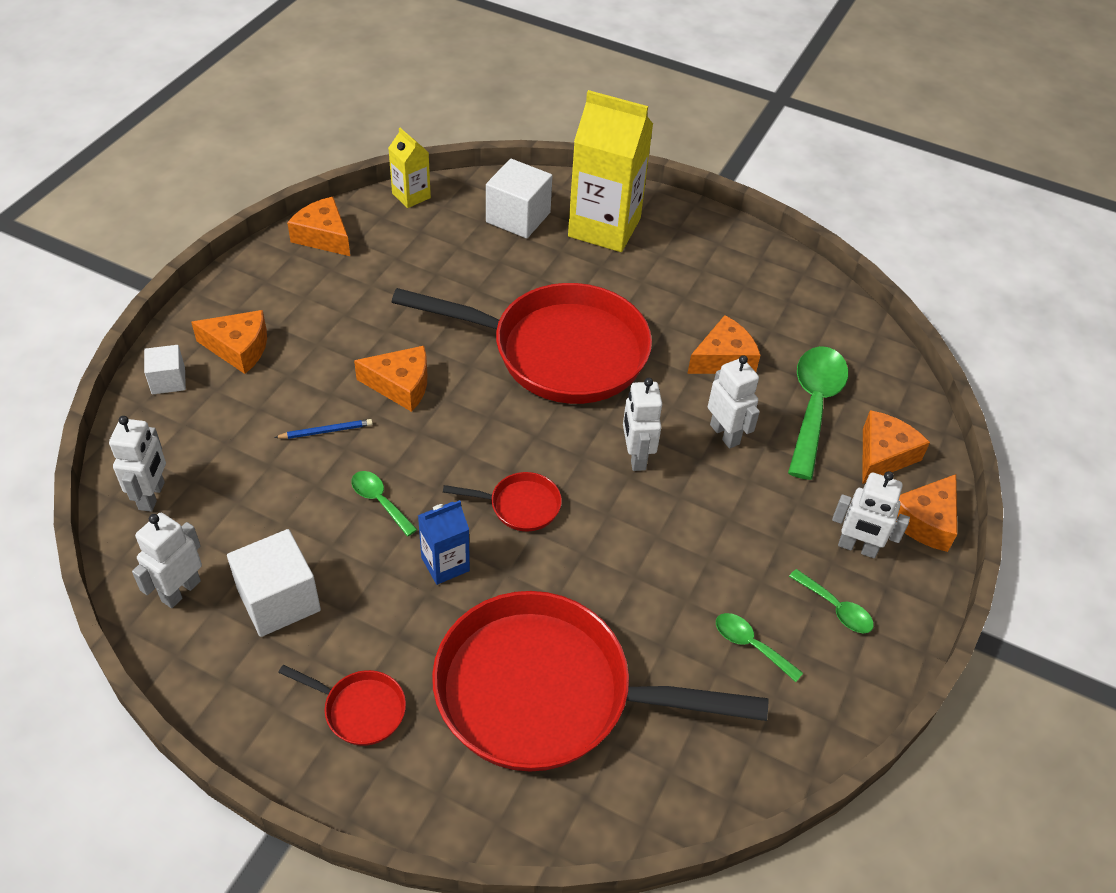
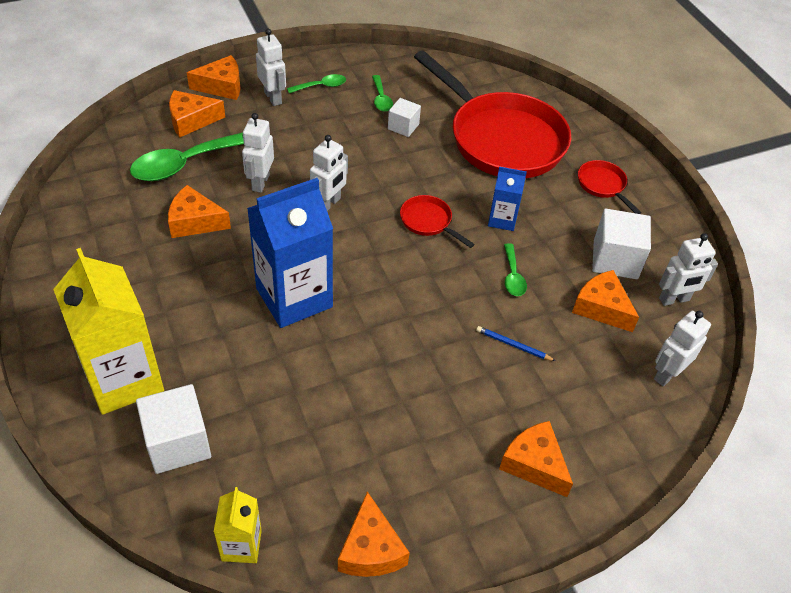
camera: 140 degrees left, 0 degrees up
white cube [144,345,186,394] -> white cube moved to [388,98,421,137]
orange cheese [354,346,427,412] -> orange cheese moved to [572,270,639,332]
red pan [392,283,652,404] -> blue carton [247,178,333,328]
green spoon [789,569,874,633] -> green spoon turned 75 degrees clockwise [287,74,346,93]

